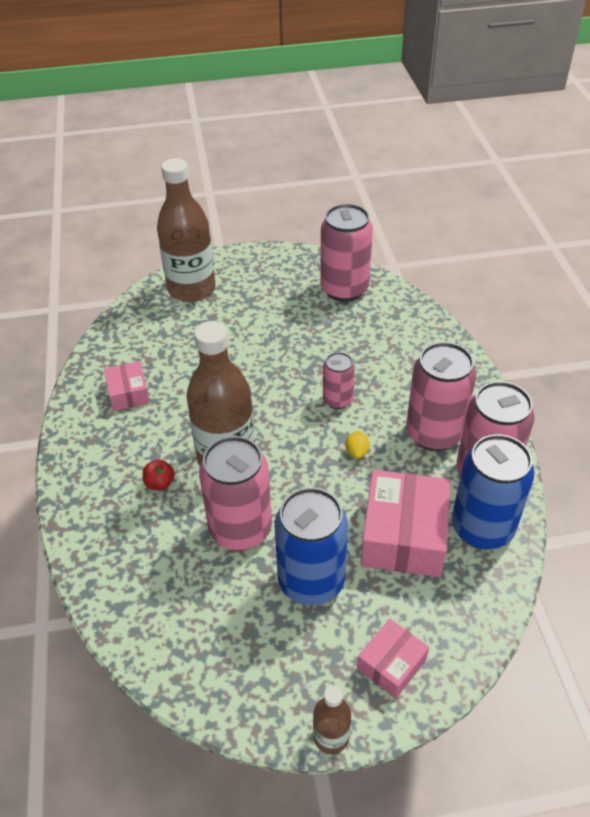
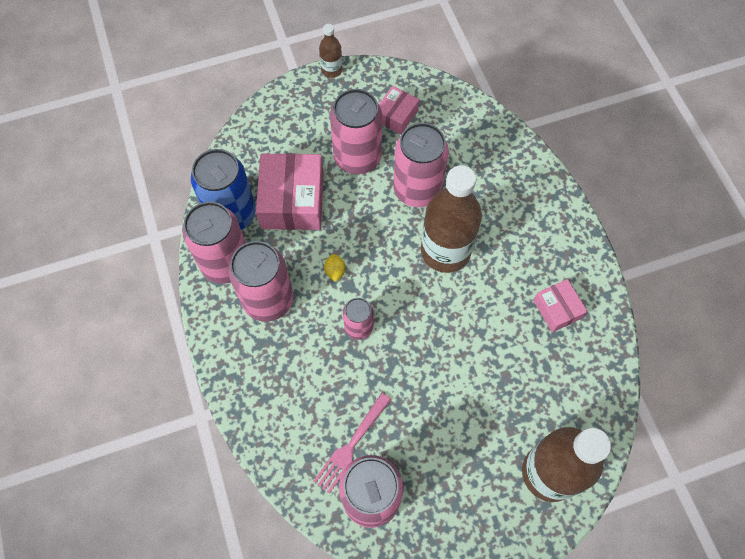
camera: 170 degrees right, 20 degrees up
red apple [143,460,175,490] -> none
blue can [275,487,348,605] -> pink can [330,89,382,174]
pink box [357,619,429,699] -> pink box moved to [379,86,419,134]
none -> pink fork [313,393,392,494]

